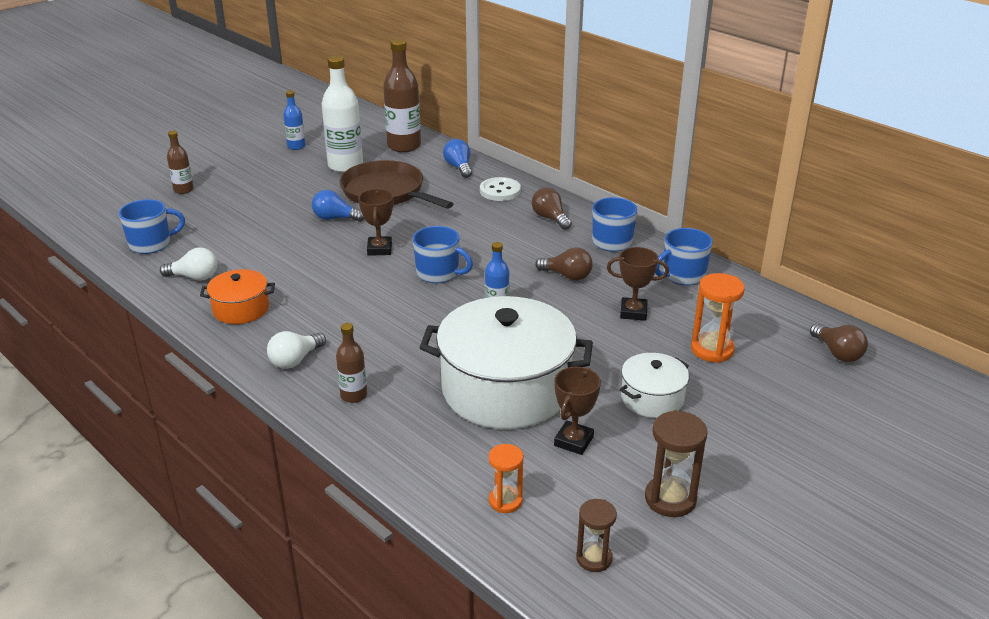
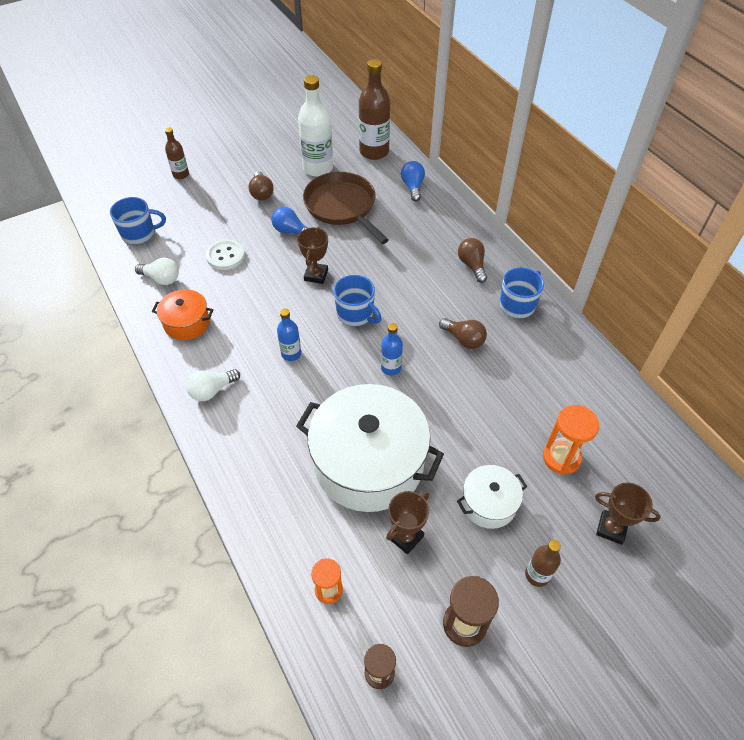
camera: 15 degrees right, 20 degrees up
blue bottle [283,91,306,150] -> blue bottle moved to [277,309,301,361]
brown bottle [336,323,367,403] -> brown bottle moved to [525,540,561,587]
white button [480,177,521,201] -> white button moved to [206,240,245,270]
brown trophy [607,247,669,321] -> brown trophy moved to [595,483,661,545]
blue mug [655,228,713,286] -> none
brown light bulb [810,324,868,362] -> brown light bulb moved to [248,171,274,201]

